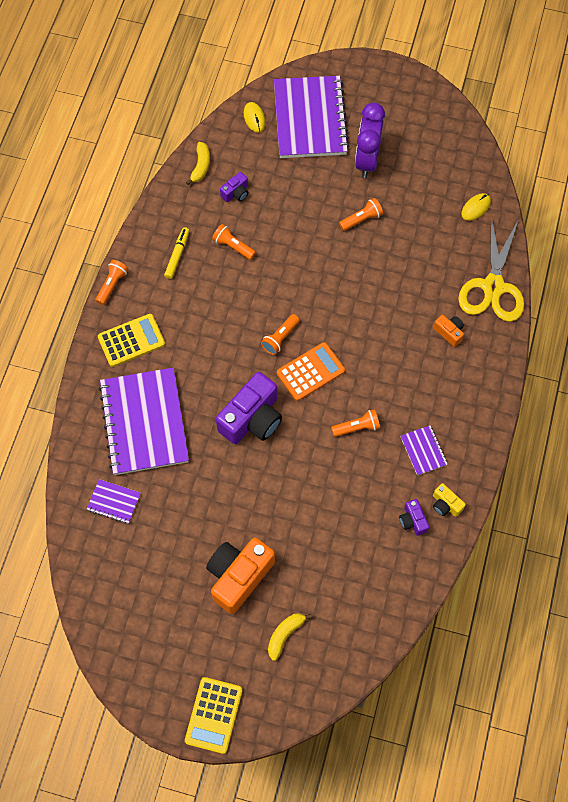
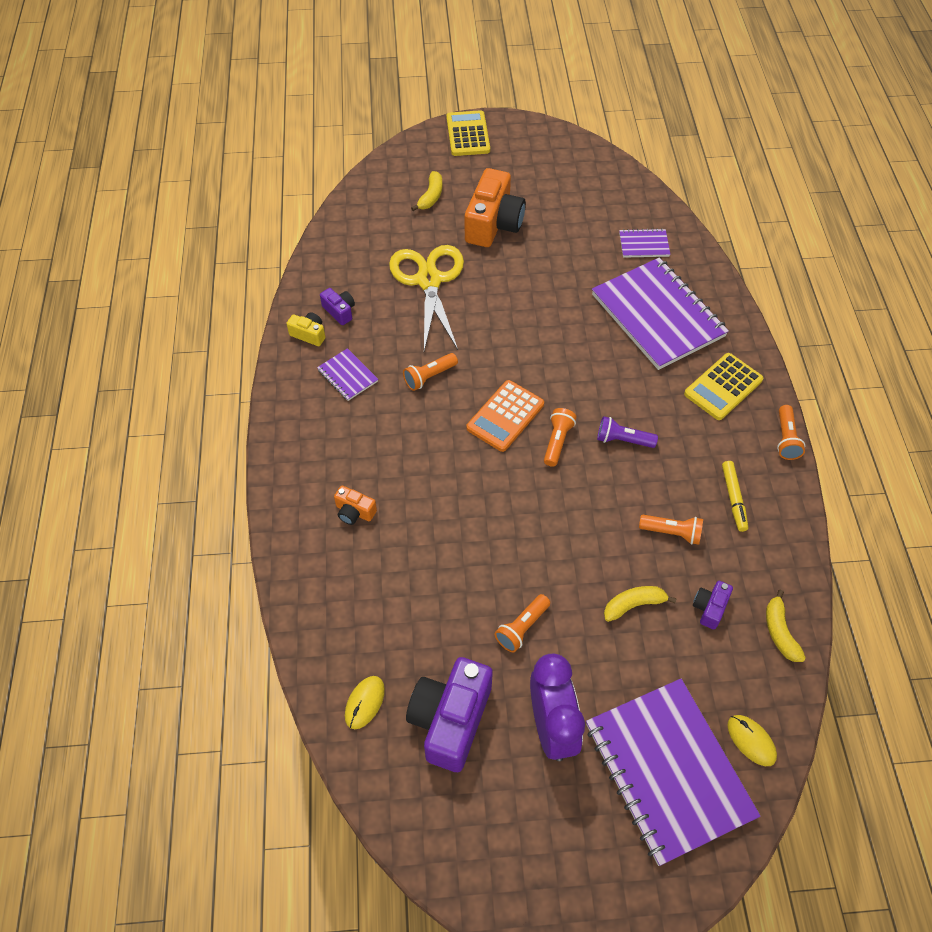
camera: 160 degrees right, 10 degrees down
purple camera [216,372,282,444] -> purple camera moved to [406,657,493,772]
yellow scissors [458,216,524,322] -> yellow scissors moved to [389,245,464,351]
none -> purple flashlight [597,416,658,448]
none -> yellow banana [604,586,677,622]

